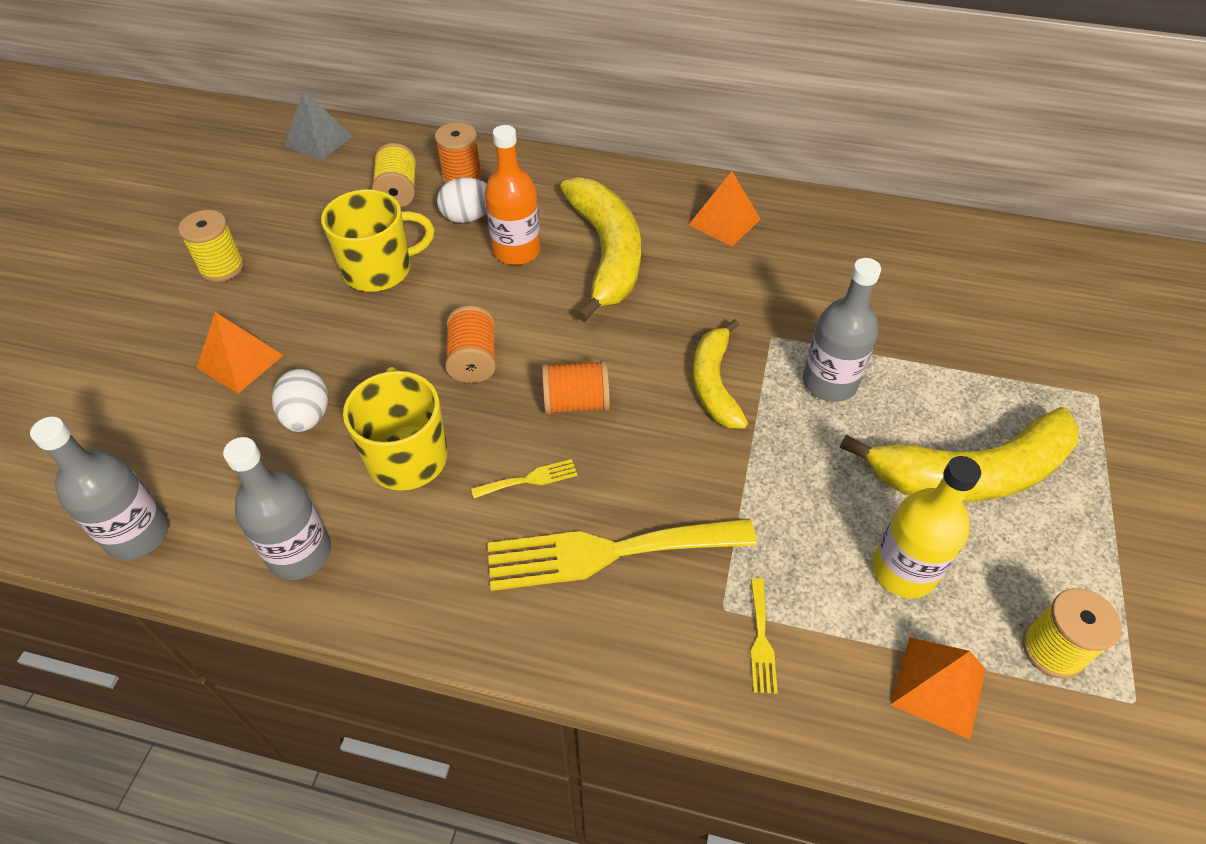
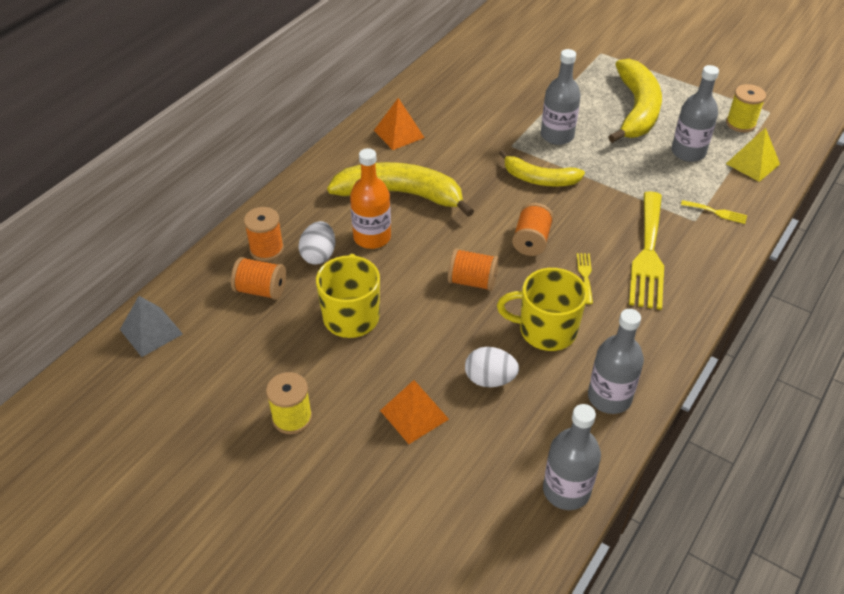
camera: 70 degrees left, 5 degrees down
yellow spool [372,143,416,207] -> orange spool [231,257,286,300]
yellow bottle [872,456,981,598] -> grey bottle [671,65,719,162]
orange pyramid [890,637,986,740] -> yellow pyramid [726,127,780,182]

